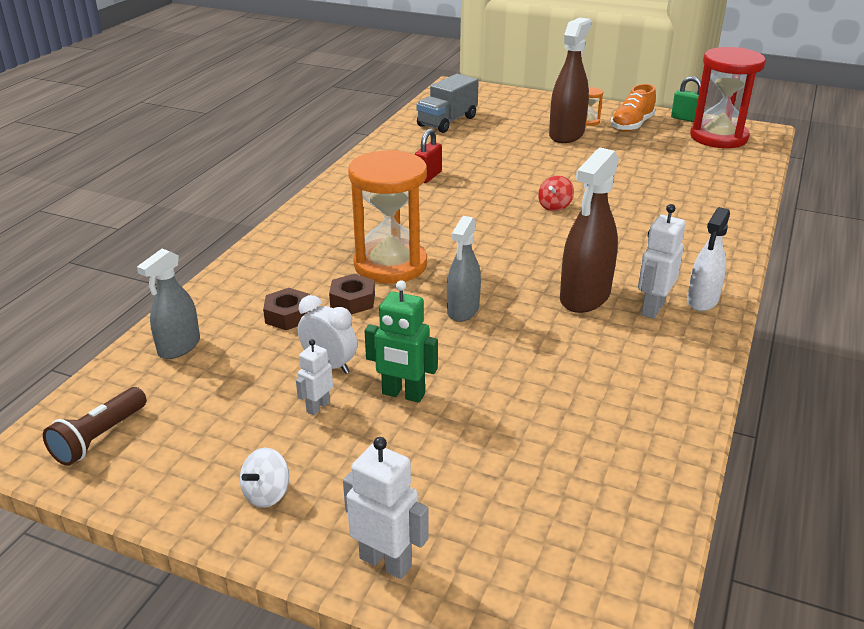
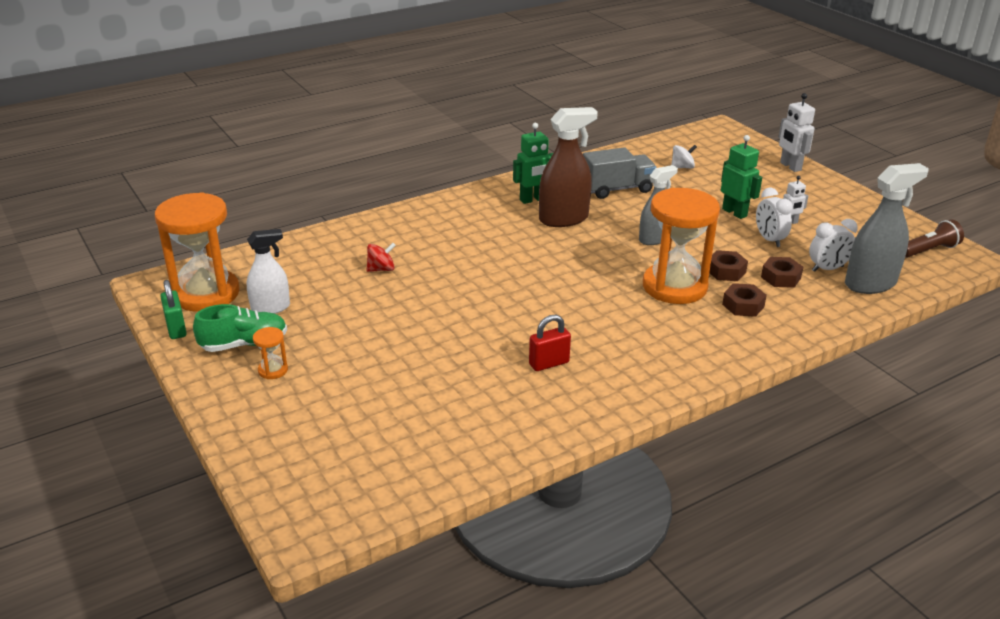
camera: 145 degrees left, 0 degrees up
grey spray bottle [137,249,200,359] -> grey spray bottle [845,163,929,294], size x1.55
white spinning top [240,448,289,508] -> white spinning top moved to [671,145,697,168]
grey truck [416,74,479,133] -> grey truck moved to [583,147,656,199]
red spinning top [538,176,574,211] -> red spinning top moved to [366,243,396,272]
brown spray bottle [549,18,592,143] -> none
orange shoe [611,84,656,132] -> green shoe [193,304,287,352]
white robot [638,204,686,319] -> green robot [513,123,553,204]
white spray bottle [687,207,730,311] -> white spray bottle moved to [247,229,290,314]
red hourglass [690,47,766,148] -> orange hourglass [155,192,240,311]
none -> brown nut [722,283,767,317]
none -> white clock [809,219,858,272]

